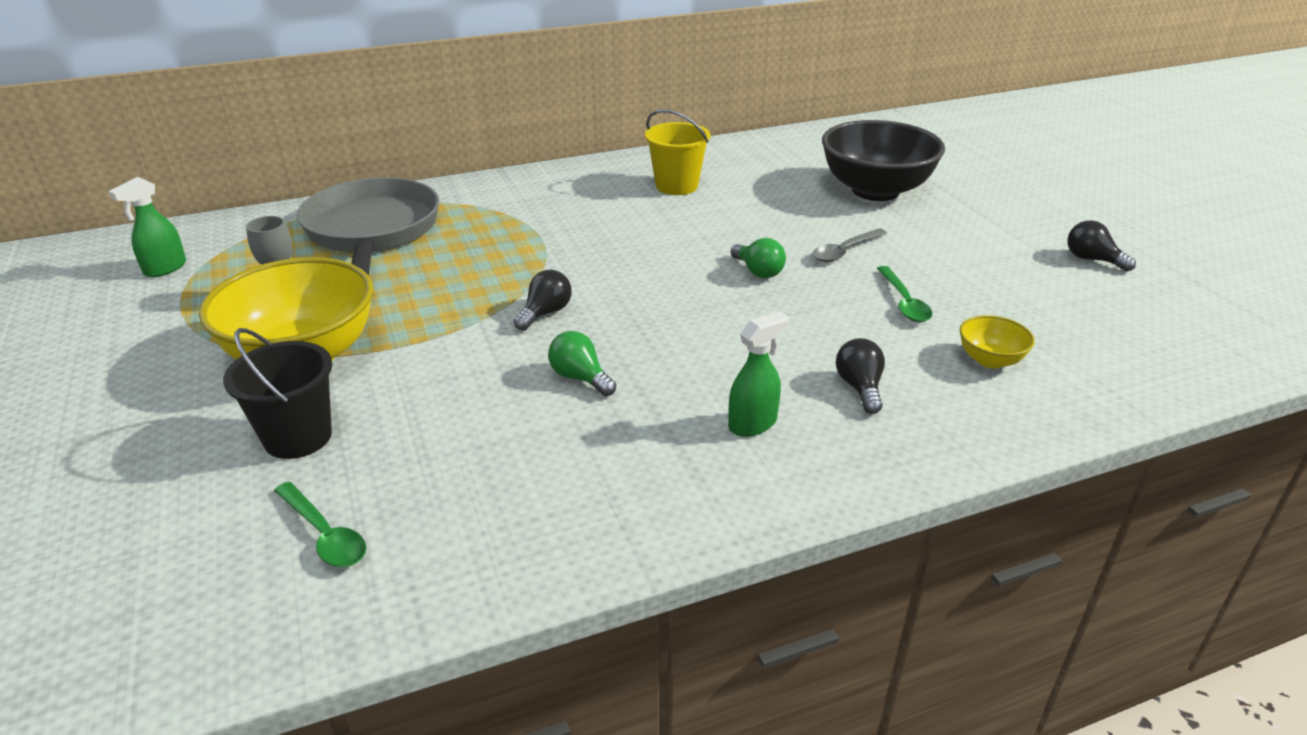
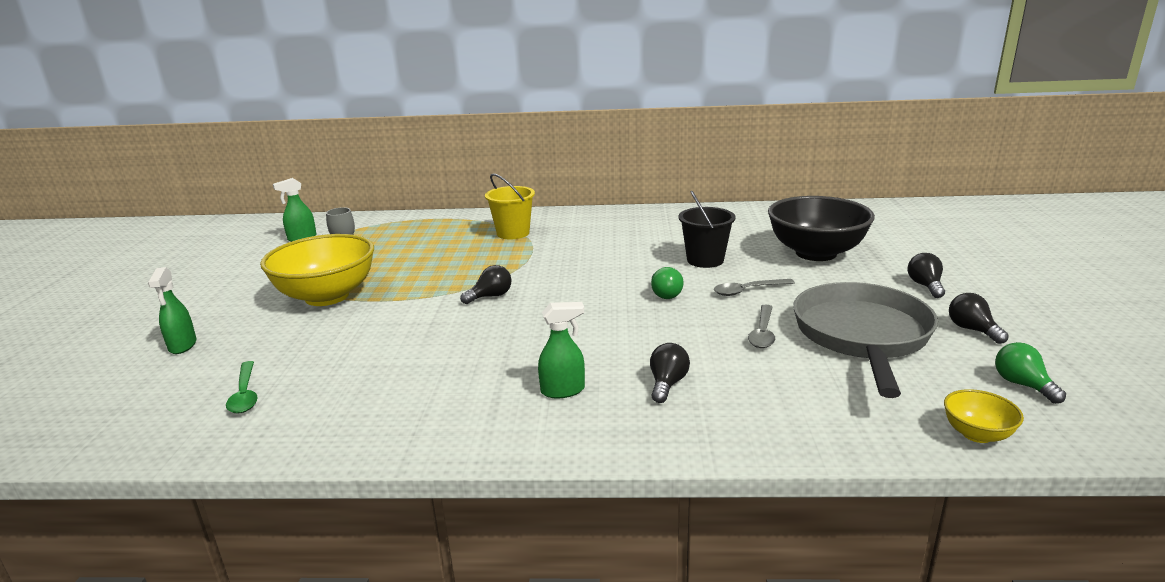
camera: 25 degrees right, 10 degrees down
black bucket [223,328,332,459] -> black bucket moved to [679,191,736,268]
grey pan [297,177,440,276] -> grey pan moved to [793,282,938,398]
green light bulb [548,331,616,396] -> green light bulb moved to [995,342,1066,404]
yellow bucket [645,109,711,195] -> yellow bucket moved to [485,173,535,239]
green spoon [877,266,932,322] -> grey spoon [748,304,775,348]
yellow bowl [960,315,1035,368] -> yellow bowl moved to [944,389,1024,443]
none -> green spray bottle [148,267,196,354]
none -> black light bulb [908,253,945,298]

